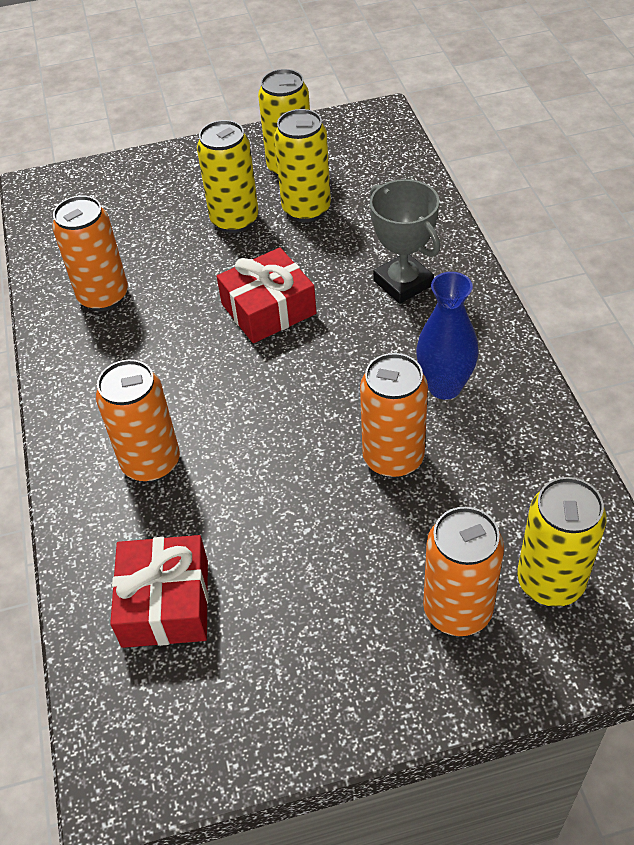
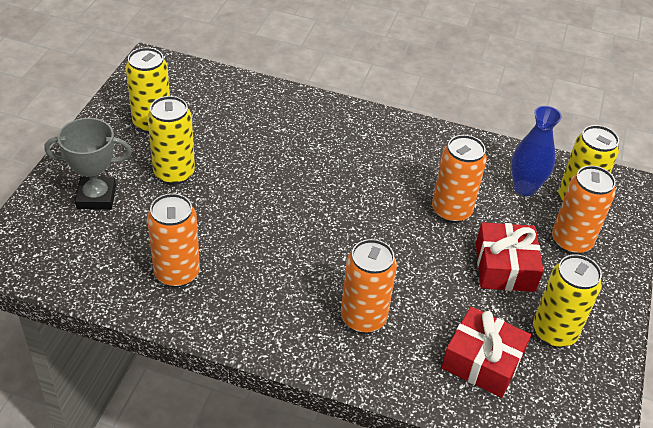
camera: 65 degrees left, 5 degrees down
red gift [217,248,317,343] -> red gift moved to [476,222,544,292]
yellow can [274,109,331,222] -> yellow can moved to [533,254,602,348]
grey trophy [370,179,440,304] -> grey trophy moved to [44,118,132,210]
blue vase [416,272,479,400] -> blue vase moved to [511,106,562,196]

